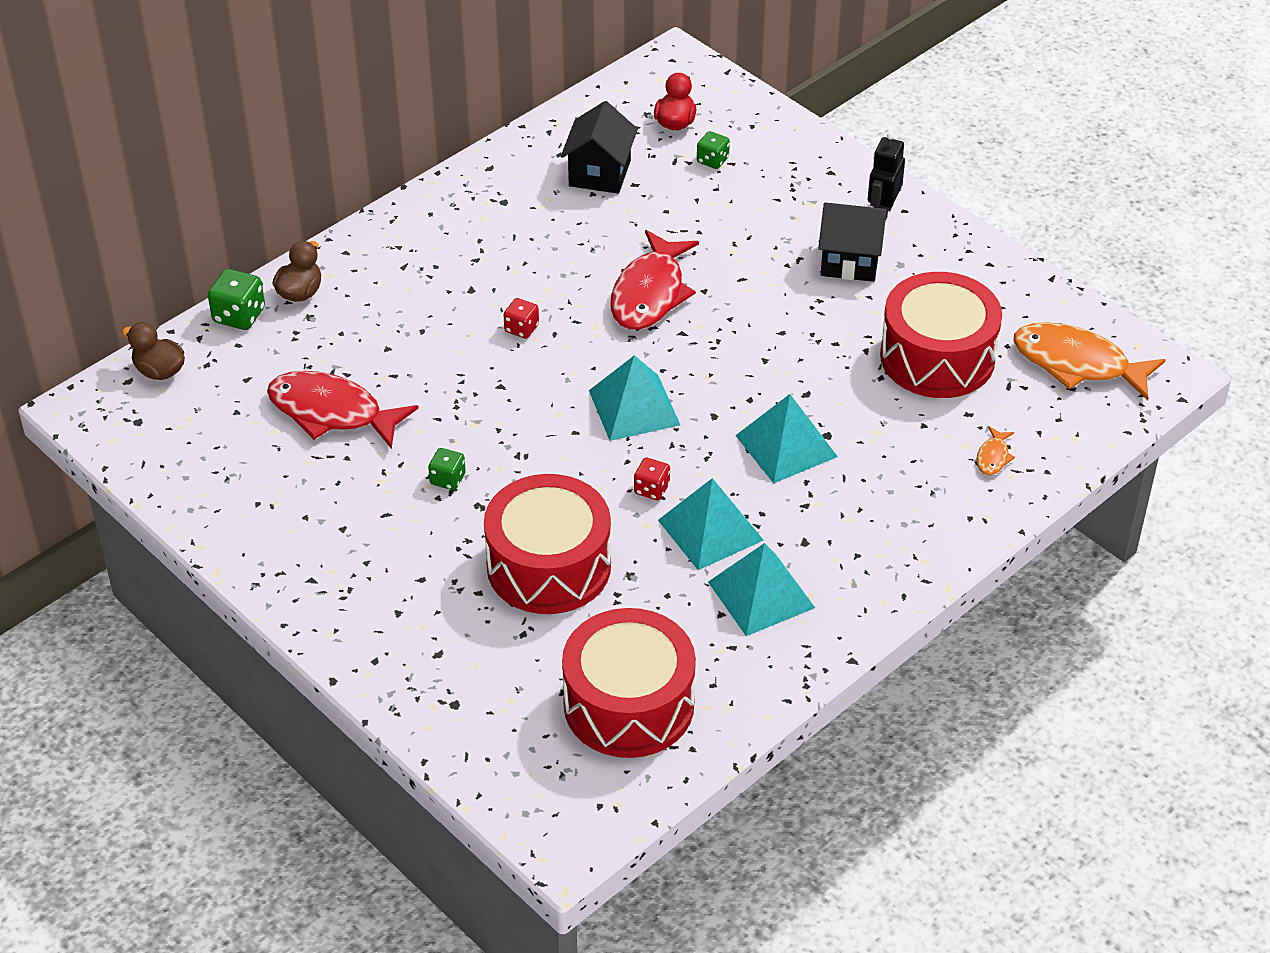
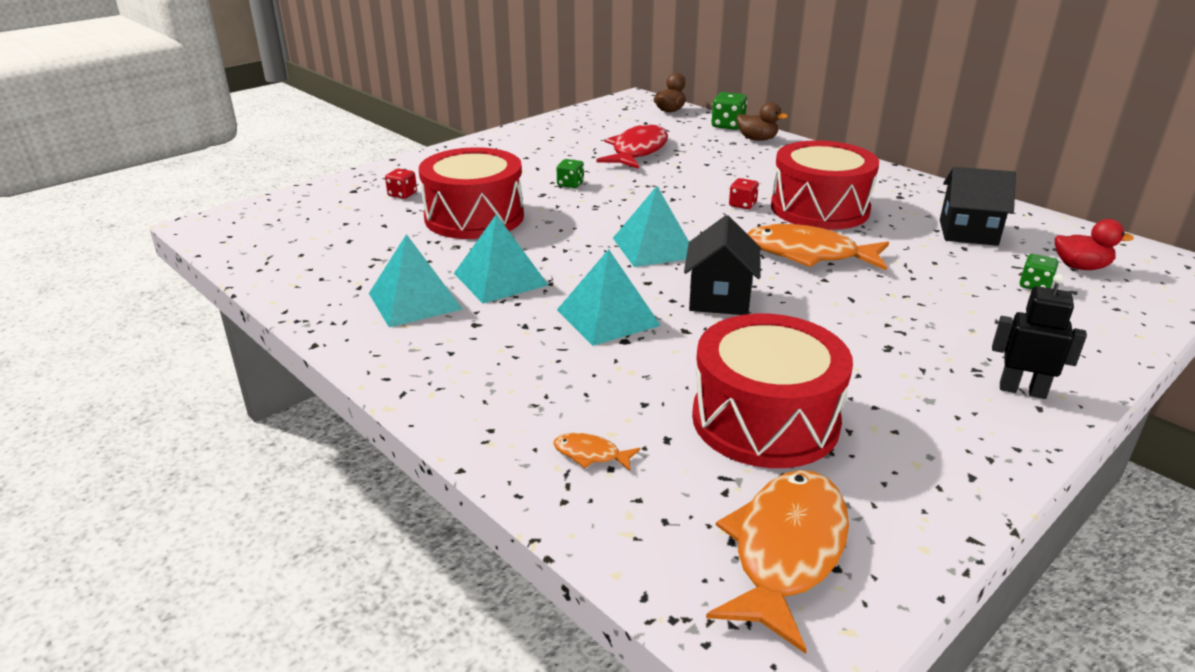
camera: 90 degrees right, 15 degrees down
red drum [562,608,696,758] -> red drum moved to [771,140,879,230]
red fish [610,230,699,330] -> orange fish [747,224,889,270]
red dice [634,458,670,501] -> red dice moved to [385,169,417,199]
black house [818,202,887,282] -> black house moved to [684,215,761,315]

